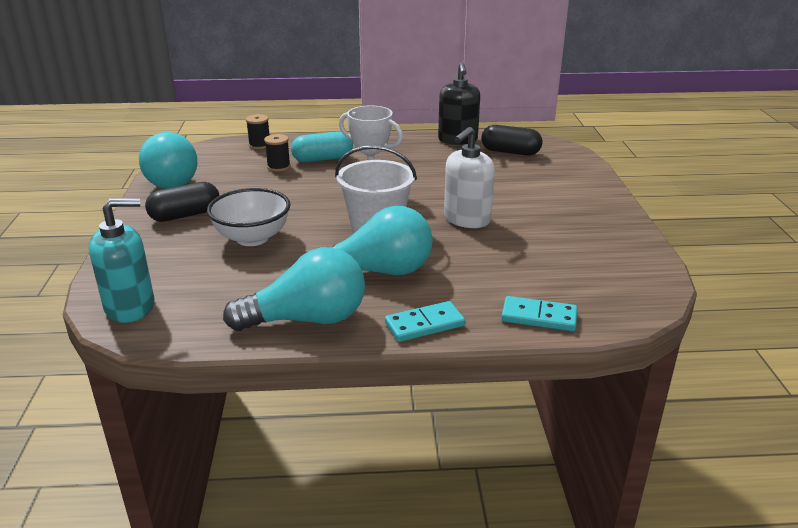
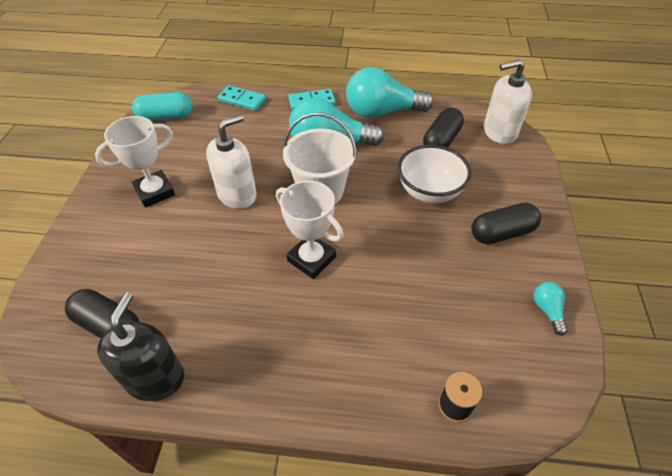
camera: 170 degrees left, 20 degrees up
turquoise soap dispenser [89,198,154,323] -> white soap dispenser [484,59,532,144]
turquoise light bulb [139,132,197,189] -> turquoise light bulb [534,282,568,336], size x0.43
black spool [264,134,291,172] -> none
turquoise capsule [291,131,353,162] -> turquoise capsule moved to [132,92,192,121]
none -> white trophy [95,116,175,208]
none -> black capsule [423,108,464,147]

